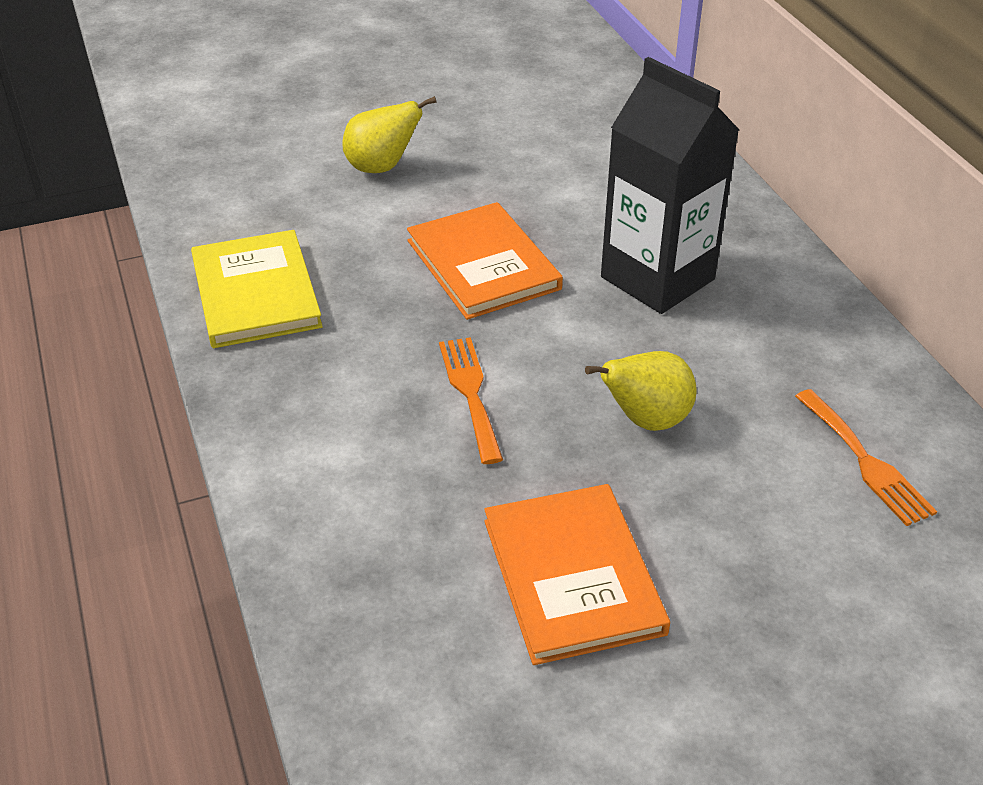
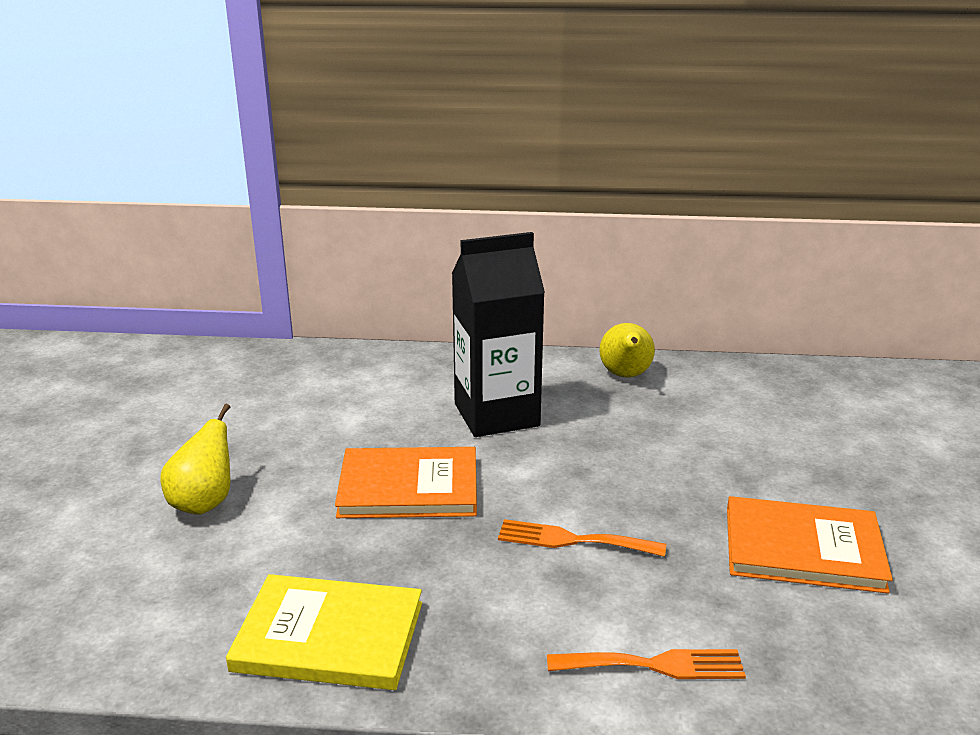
camera: 65 degrees left, 15 degrees down
yellow pear [585,351,696,431] -> yellow pear moved to [599,323,655,377]
orange fork [795,389,937,526] -> orange fork moved to [547,649,746,679]

